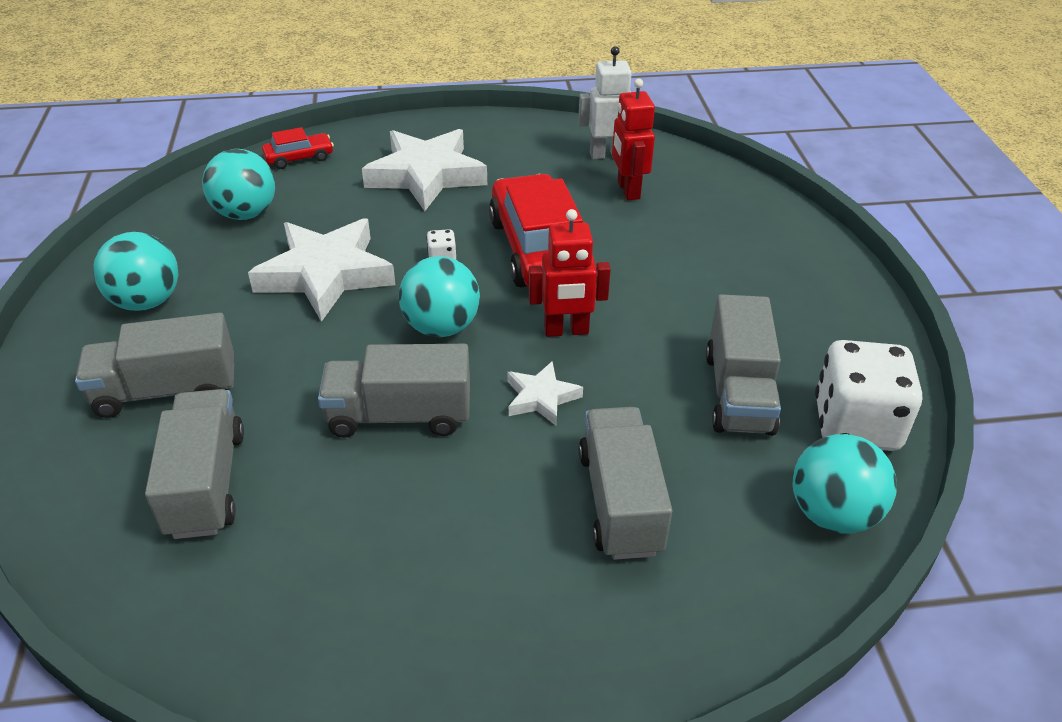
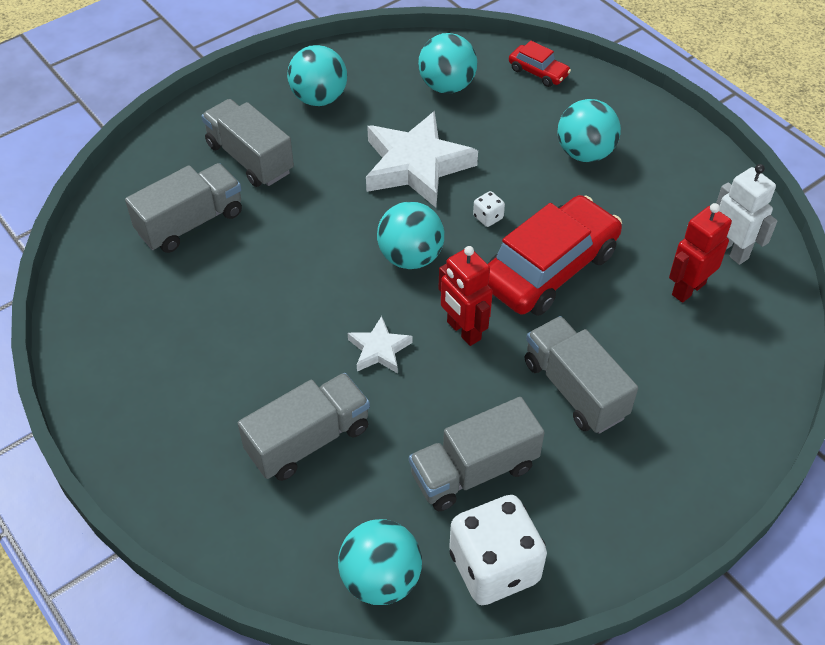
camera: 60 degrees right, 10 degrees up
grey truck [318,344,470,438] -> grey truck moved to [525,316,638,434]
white star [362,129,487,211] -> turquoise ball [557,99,621,162]

